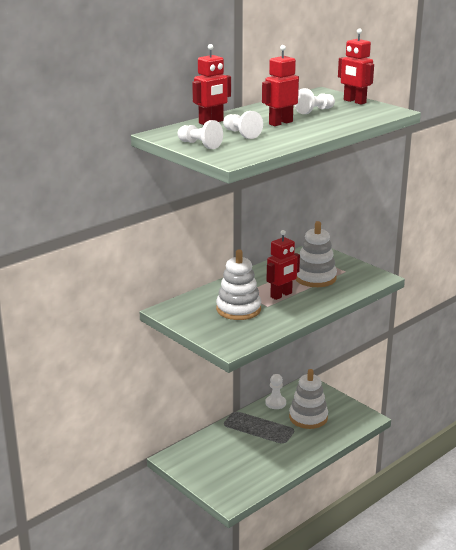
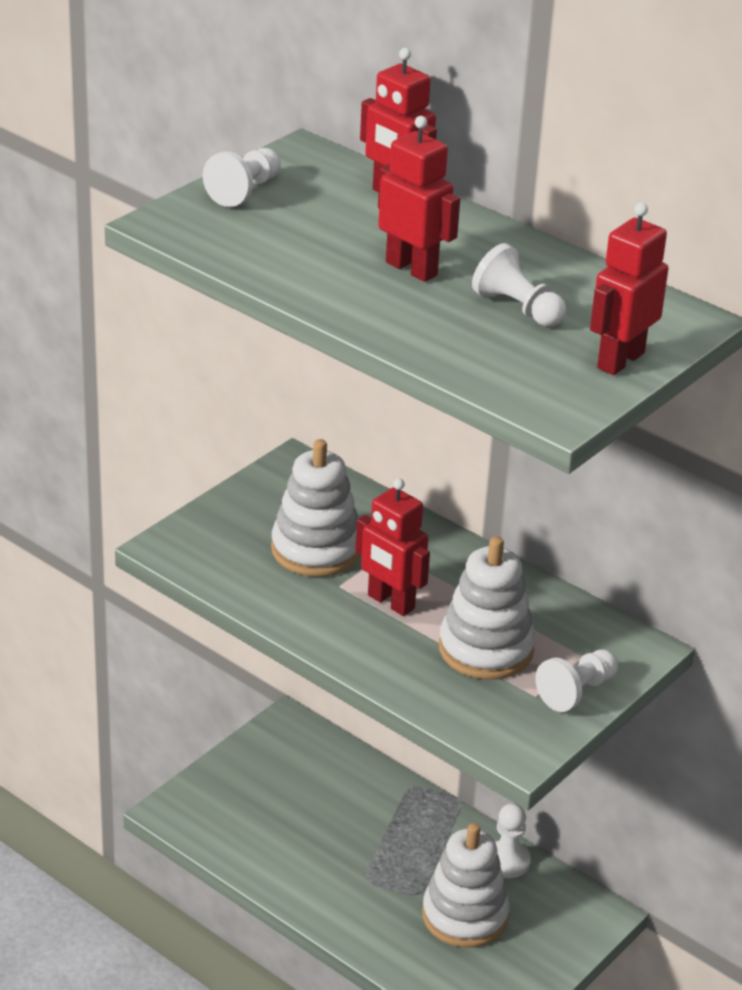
camera: 80 degrees right, 10 degrees up
white pawn [223,111,263,139] -> white pawn moved to [535,649,618,712]

